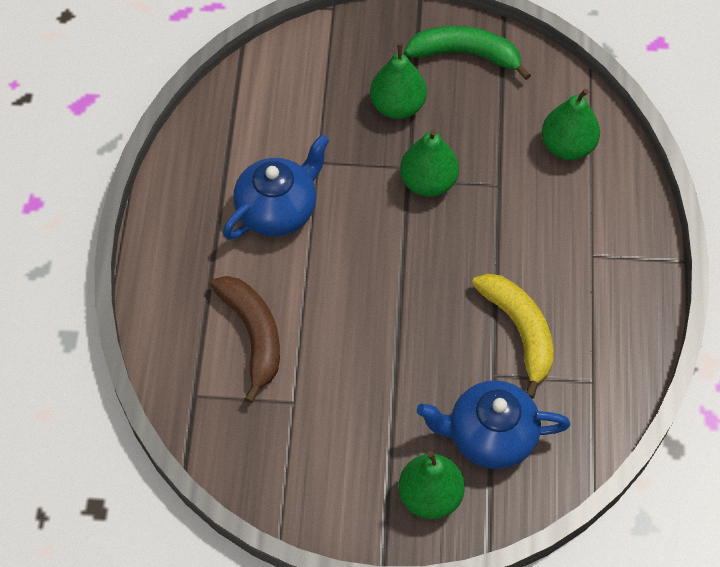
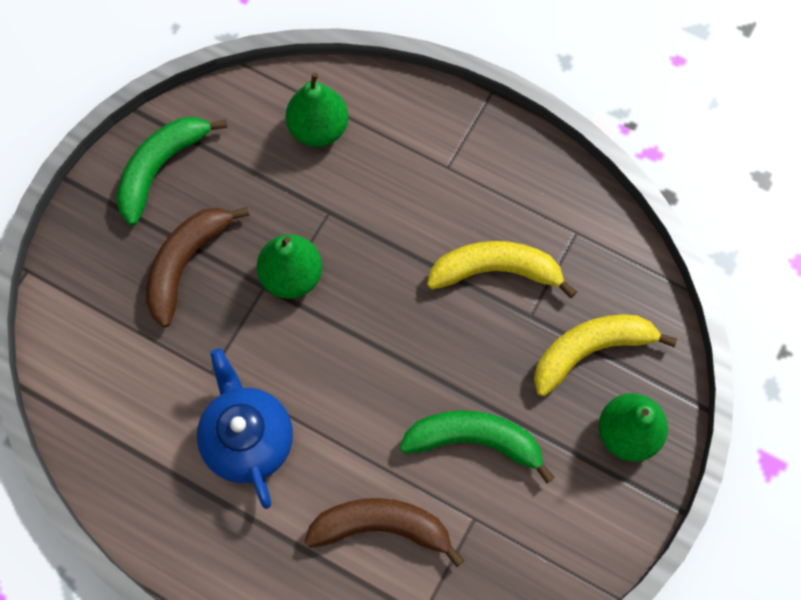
camera: 65 degrees left, 10 degrees up
green pear [370,43,427,119] -> brown banana [146,207,249,328]
blue teapot [417,380,570,469] -> yellow banana [534,315,677,396]
none -> green banana [400,411,555,483]

